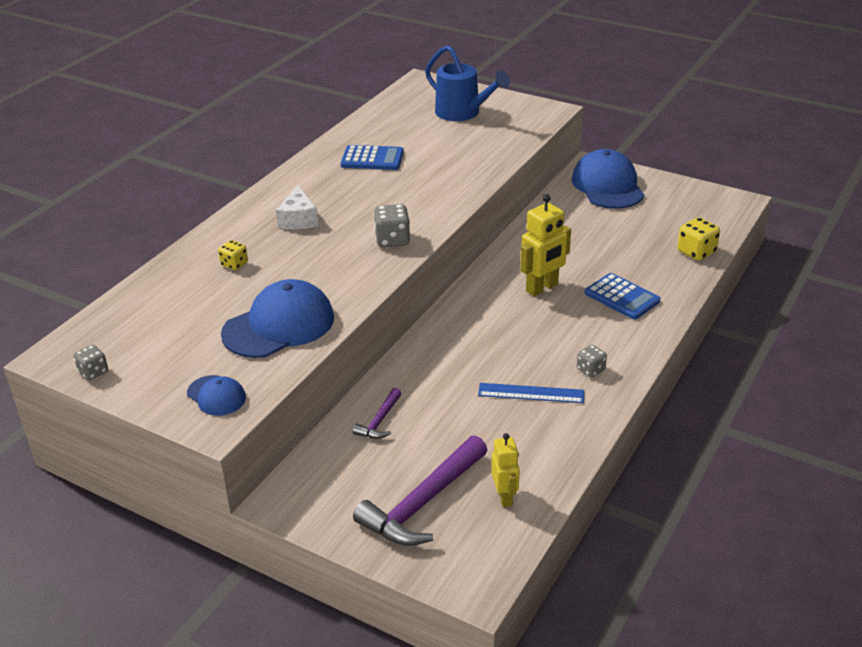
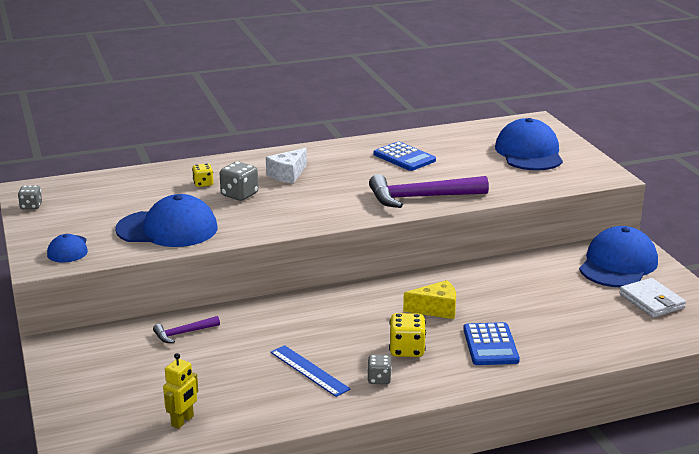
camera: 40 degrees right, 10 degrees down
purple hammer [353,435,487,546] -> purple hammer moved to [369,174,489,208]
grey dice [373,204,410,247] -> grey dice moved to [219,162,258,201]
blue watering can [425,45,510,121] -> blue cap [495,118,563,171]
yellow robot [520,194,571,296] -> yellow cheese [403,280,456,319]
yellow dice [677,217,720,261] -> yellow dice moved to [389,313,426,357]
none -> white wallet [619,278,686,317]

